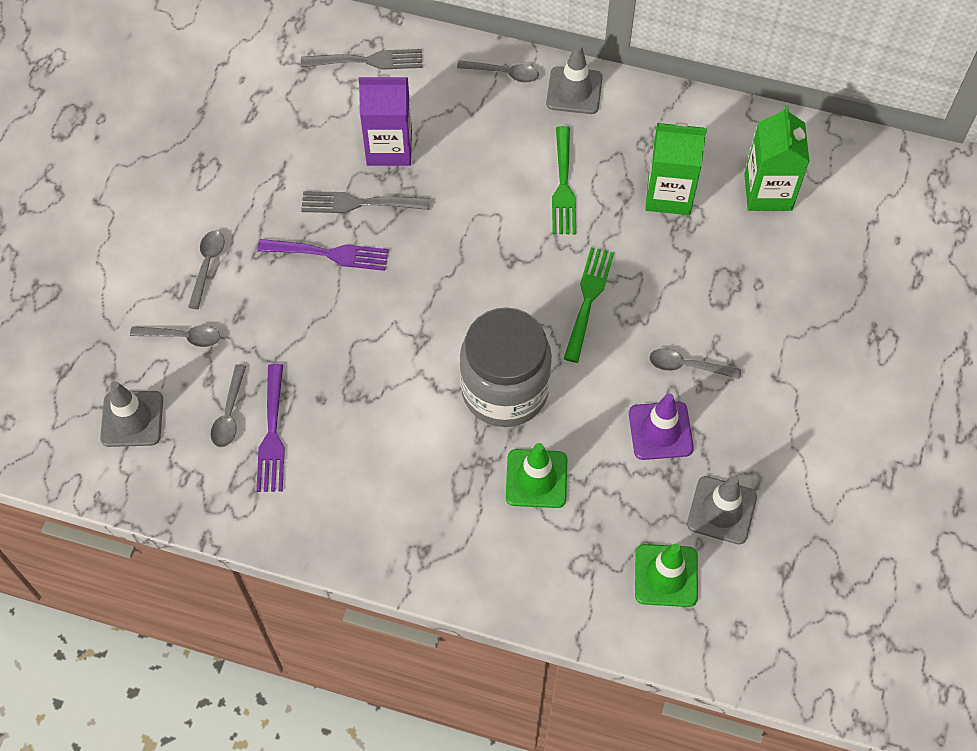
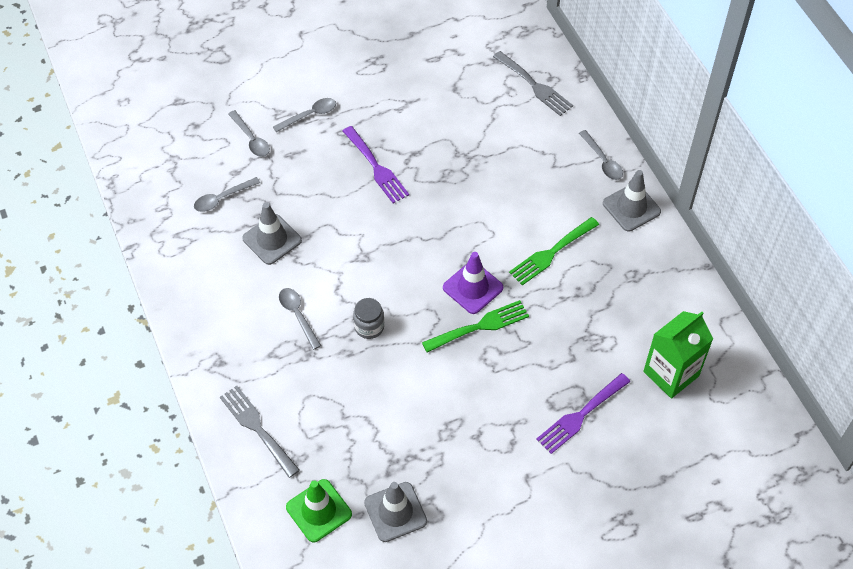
camera: 50 degrees right, 5 degrees down
grey traffic cone [100,381,163,447] -> grey traffic cone moved to [242,202,302,265]
purple fork [256,364,285,492] -> purple fork moved to [536,373,630,454]
grey fork [301,191,430,213] -> grey fork moved to [220,386,300,478]
purple carton [359,74,412,166] -> none
grey jar [460,307,552,427] -> grey jar [353,298,384,339], size x0.42
green traffic cone [506,443,567,508] -> none
purple traffic cone [629,393,694,460] -> purple traffic cone moved to [443,252,503,314]
green carton [645,122,707,215] -> none
grey spoon [649,348,741,379] -> grey spoon moved to [279,288,321,350]

